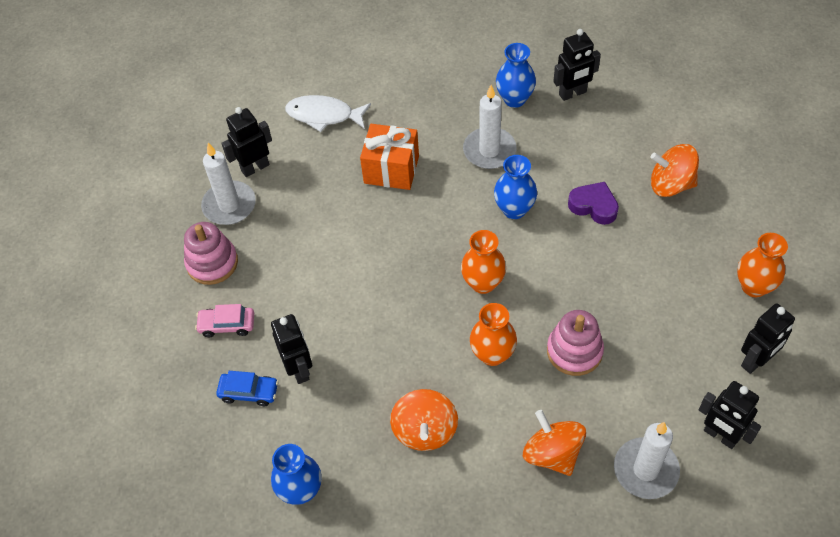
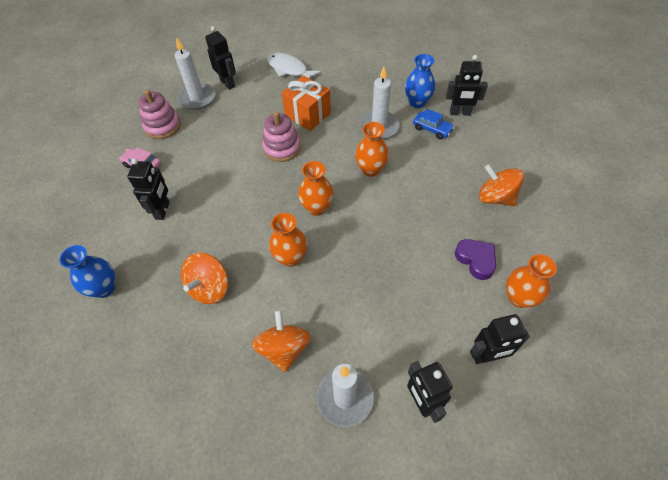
camera: 25 degrees right, 0 degrees up
blue car [216,371,278,406] -> blue car moved to [413,109,454,139]
black robot [221,107,272,177] -> black robot turned 60 degrees clockwise [205,26,236,90]
blue vase [494,155,537,219] -> orange vase [355,122,389,177]
pink stacking toy [547,310,604,376] -> pink stacking toy moved to [262,112,301,162]
purple heart [568,182,619,225] -> purple heart moved to [455,239,496,280]

